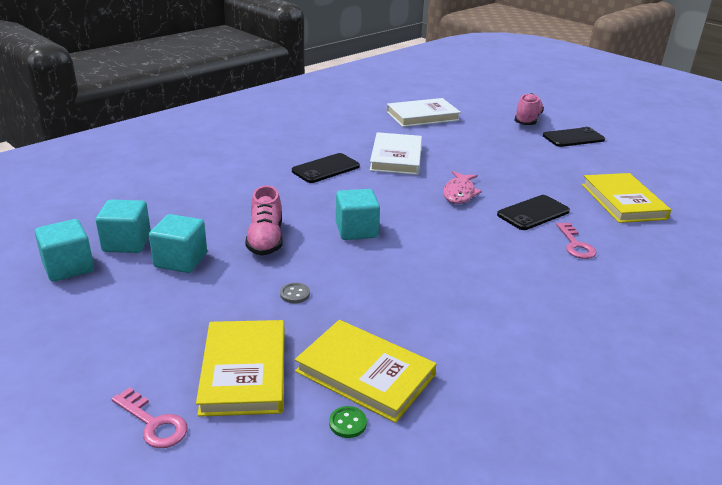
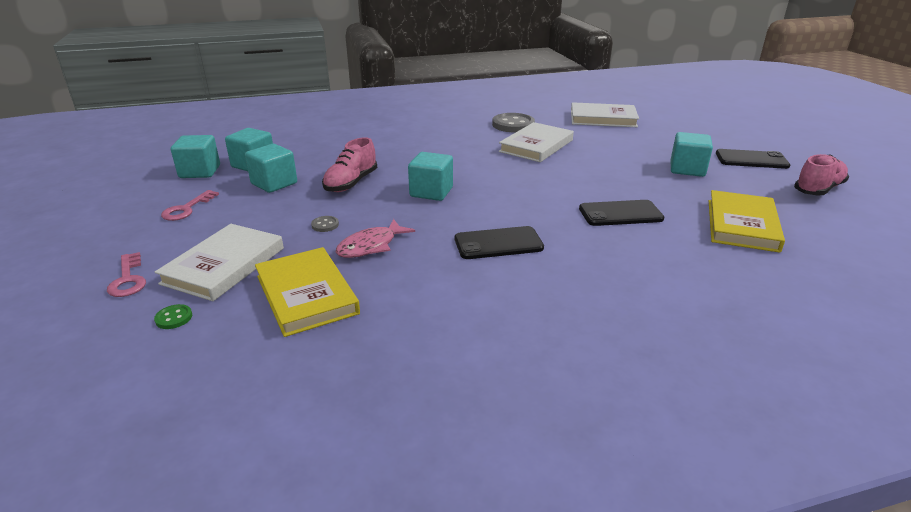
camera: 30 degrees right, 0 degrees up
yellow book [196,320,285,417] -> white book [155,224,284,301]
black phone [292,153,360,183] -> black phone moved to [455,226,544,259]
green button [329,406,367,438] -> green button moved to [154,304,192,329]
pink fish [443,171,482,204] -> pink fish moved to [335,219,415,258]
pink shoe [514,93,544,125] -> pink shoe moved to [794,154,849,195]
pink key [556,223,596,259] -> pink key moved to [161,190,219,221]
none -> grey button [492,113,535,132]
none -> turquoise cube [671,132,713,177]

